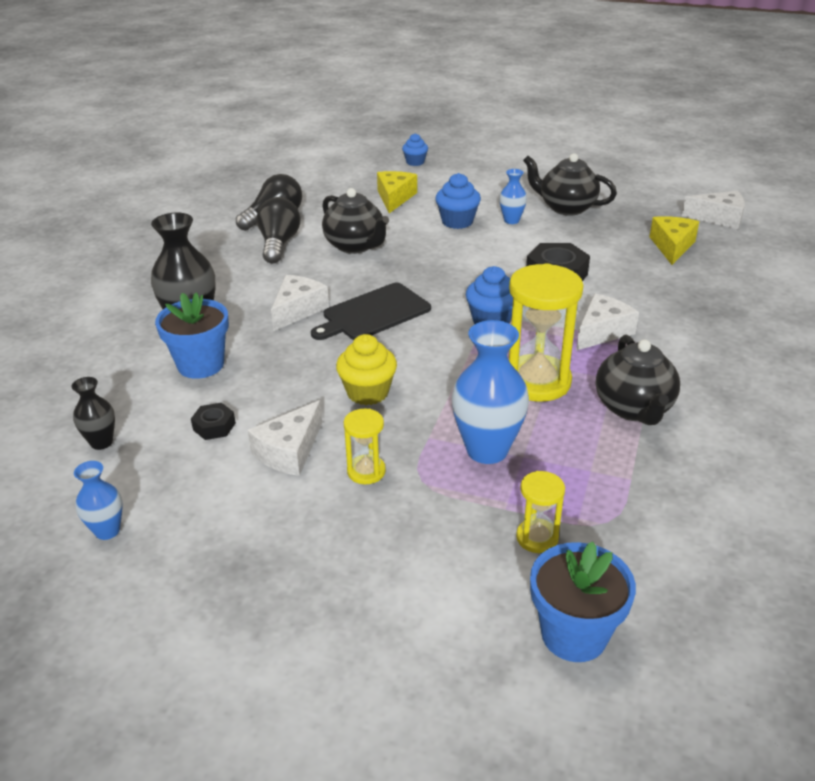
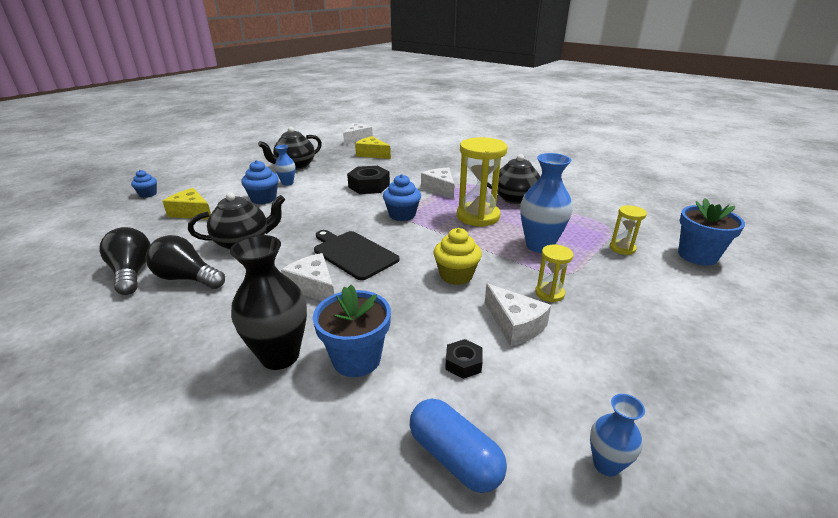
camera: 70 degrees left, 5 degrees down
black vase [71,377,115,450] -> blue capsule [410,398,507,493]
black cutting board [311,283,431,340] -> black cutting board turned 150 degrees clockwise [314,230,399,280]

